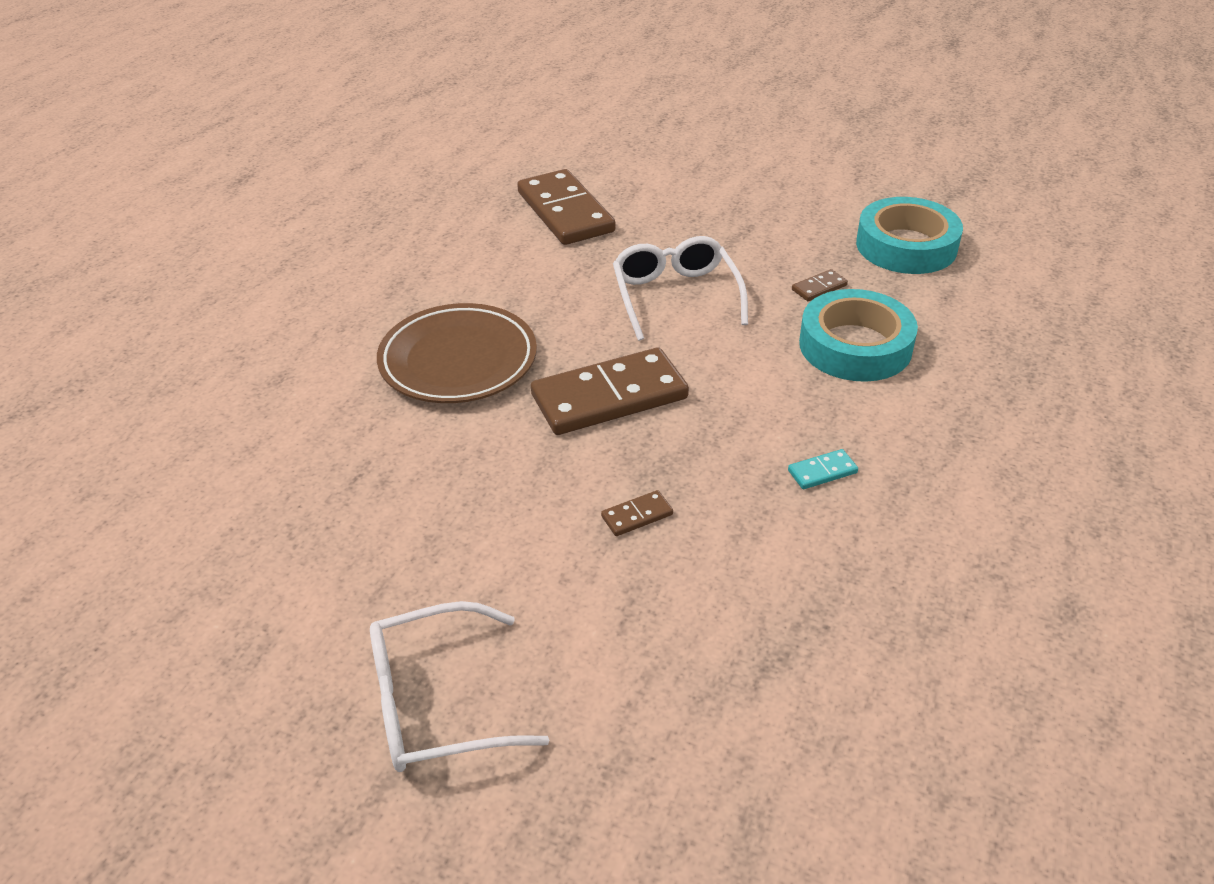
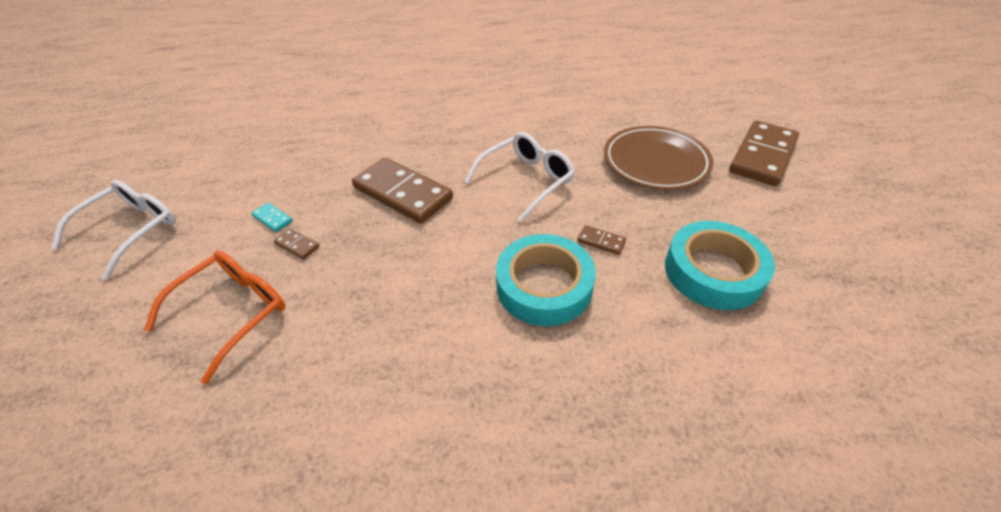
camera: 60 degrees right, 5 degrees up
white glasses [370,601,549,772] -> white glasses turned 75 degrees clockwise [51,180,176,280]
brown plate [377,303,537,403] -> brown plate moved to [604,126,713,190]
brown domino [517,169,616,245] -> brown domino moved to [729,121,799,186]
turquoise domino [788,449,858,489] -> turquoise domino moved to [251,203,293,232]
none -> orange glasses [144,251,285,384]

